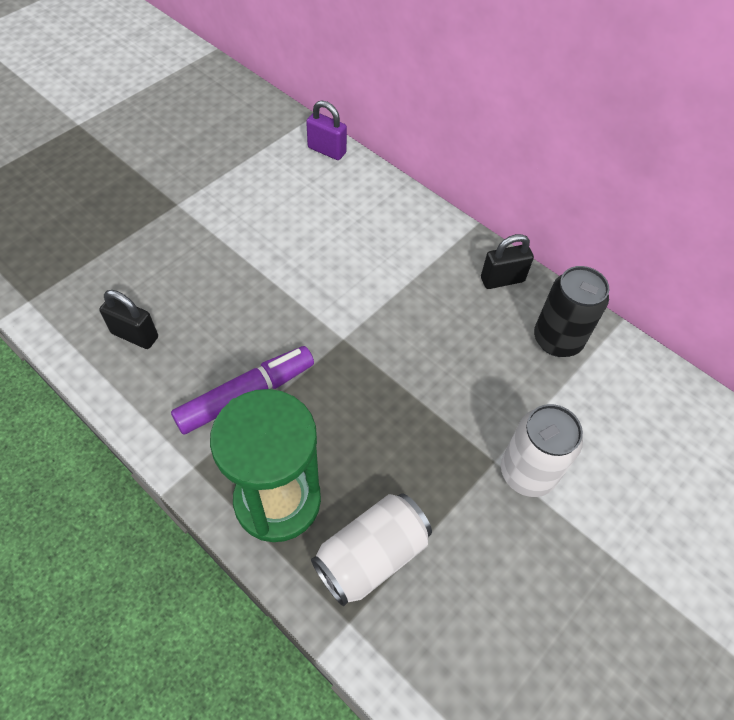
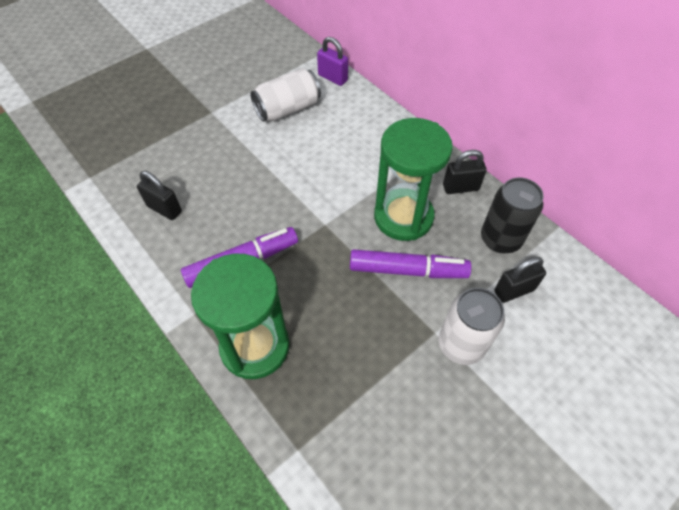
camera: 10 degrees right, 0 degrees up
white can [311,493,432,606] -> white can moved to [251,68,321,122]
none -> purple marker [350,250,472,278]
none -> green hourglass [374,118,453,241]
none -> black padlock [494,257,546,303]

